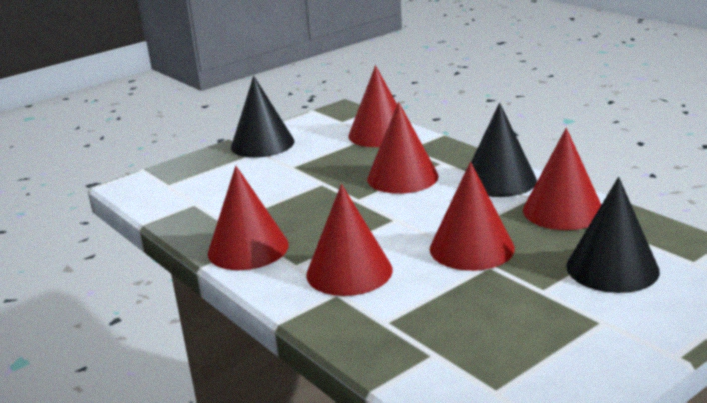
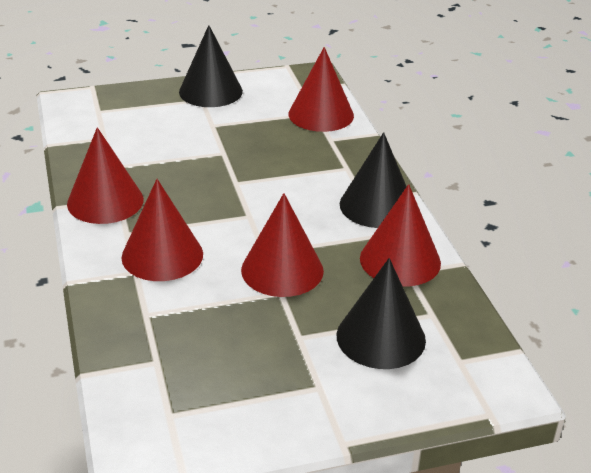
camera: 20 degrees right, 10 degrees up
red cone [367,102,439,194] -> none

